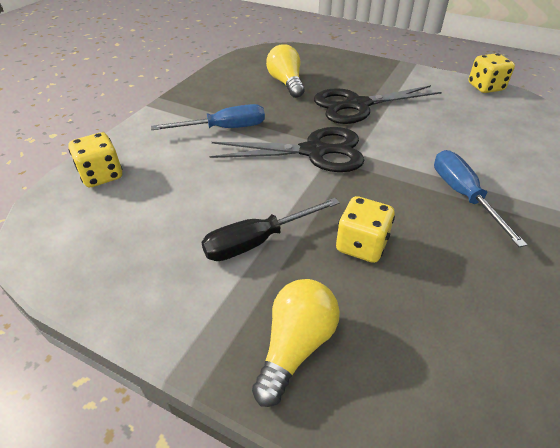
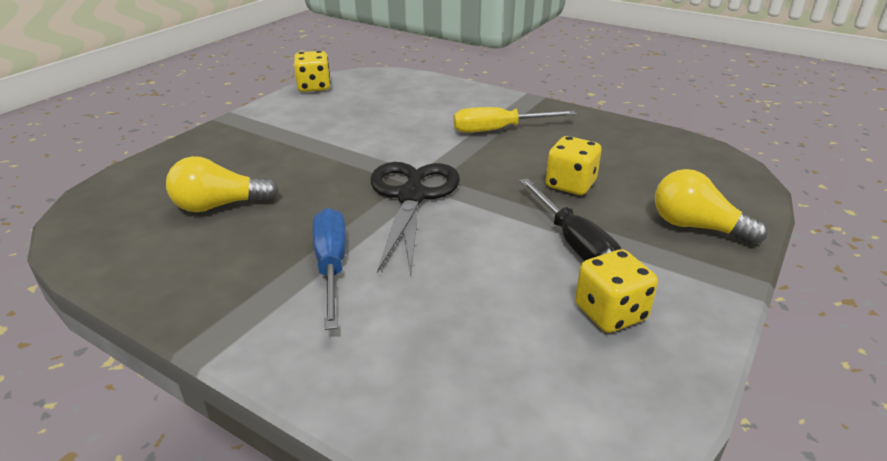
camera: 85 degrees left, 10 degrees down
yellow dice [68,132,122,187] -> yellow dice moved to [575,249,658,333]
black scissors [314,85,442,124] -> none
blue screwdriver [434,150,527,247] -> yellow screwdriver [453,107,576,133]

